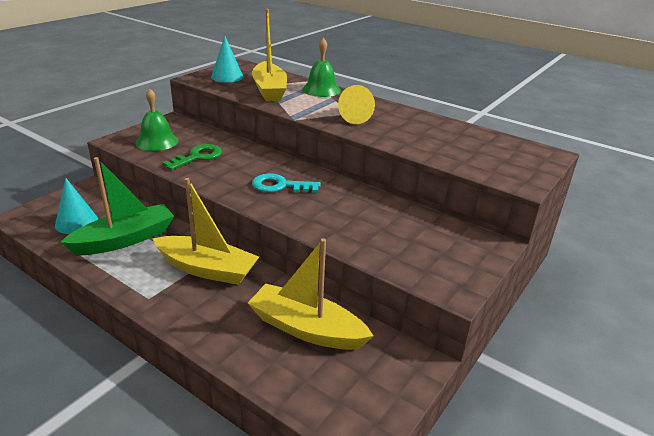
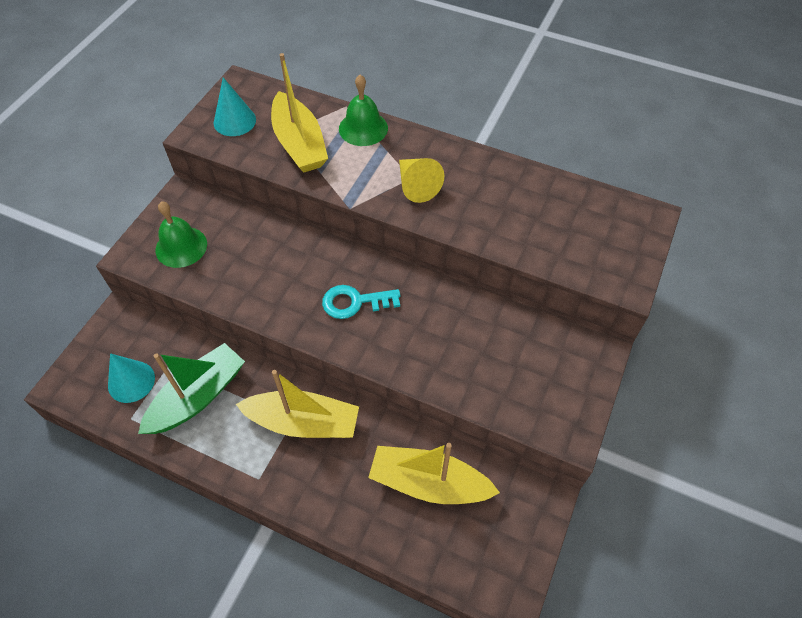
camera: 10 degrees left, 25 degrees up
green key [162,144,222,170] -> none

